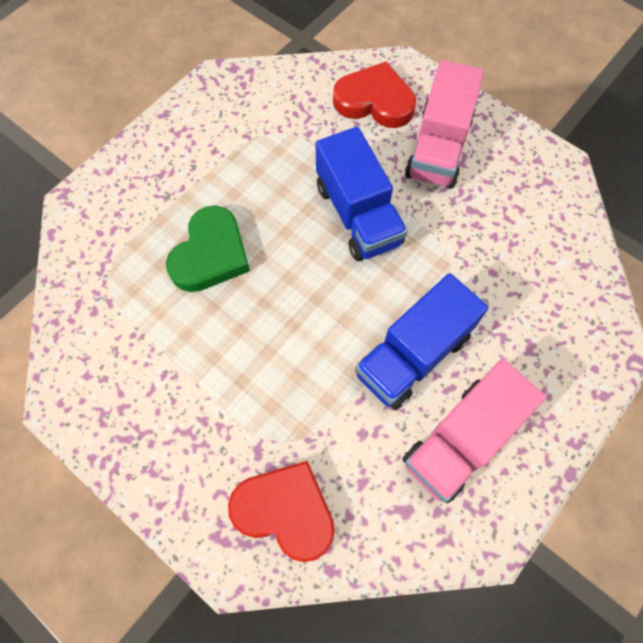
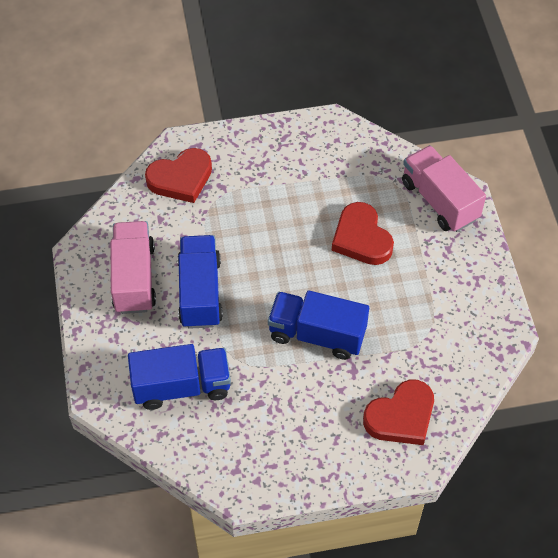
camera: 130 degrees right, 10 degrees down
green heart [166,205,250,292] -> red heart [332,202,394,265]
pink truck [405,60,484,189] -> pink truck moved to [402,145,486,232]
none -> blue truck [128,344,231,410]

